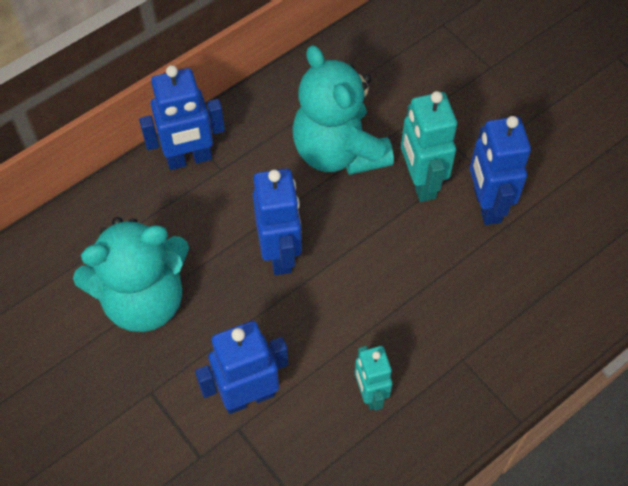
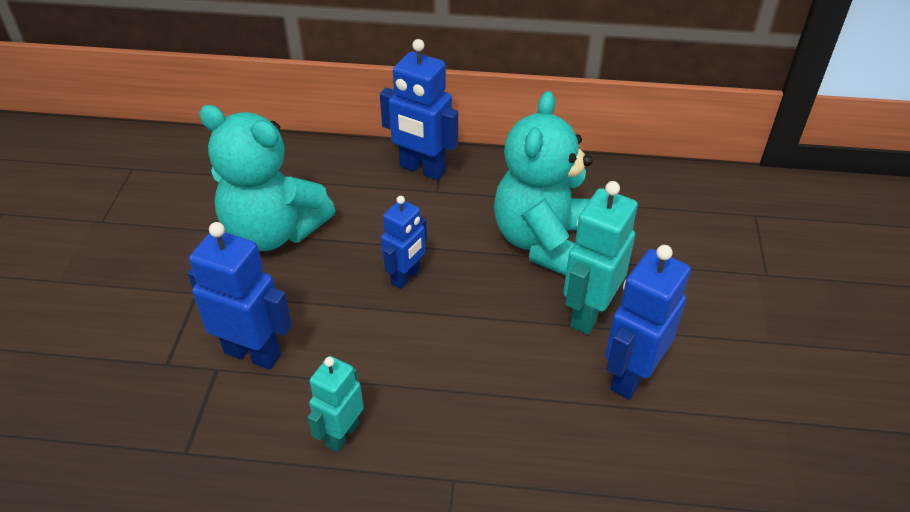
camera: 45 degrees right, 15 degrees down
blue robot [253,168,302,275] -> blue robot [381,196,427,289], size x0.65

